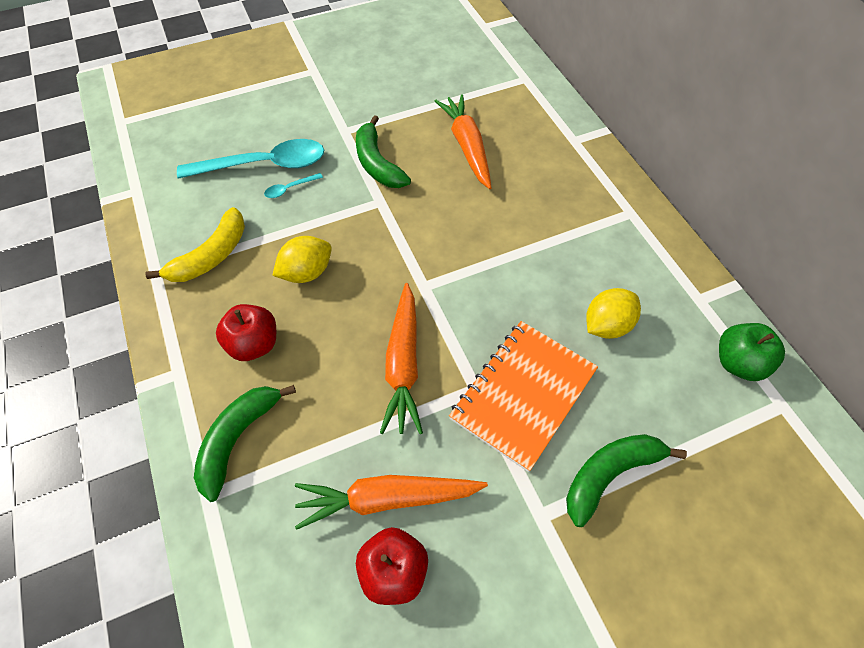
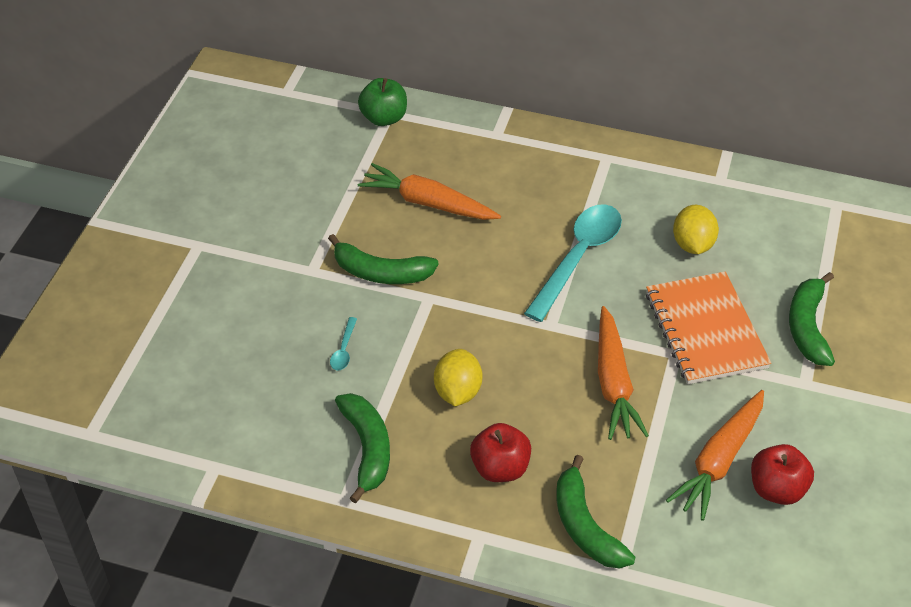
camera: 50 degrees left, 10 degrees down
yellow banana [145,207,245,282] -> green banana [335,393,390,503]
turquoise spoon [177,139,324,178] -> turquoise spoon moved to [524,204,622,322]
orange carrot [380,283,423,434] -> orange carrot turned 45 degrees clockwise [598,306,649,440]
green apple [719,323,785,381] -> green apple moved to [358,78,407,126]

